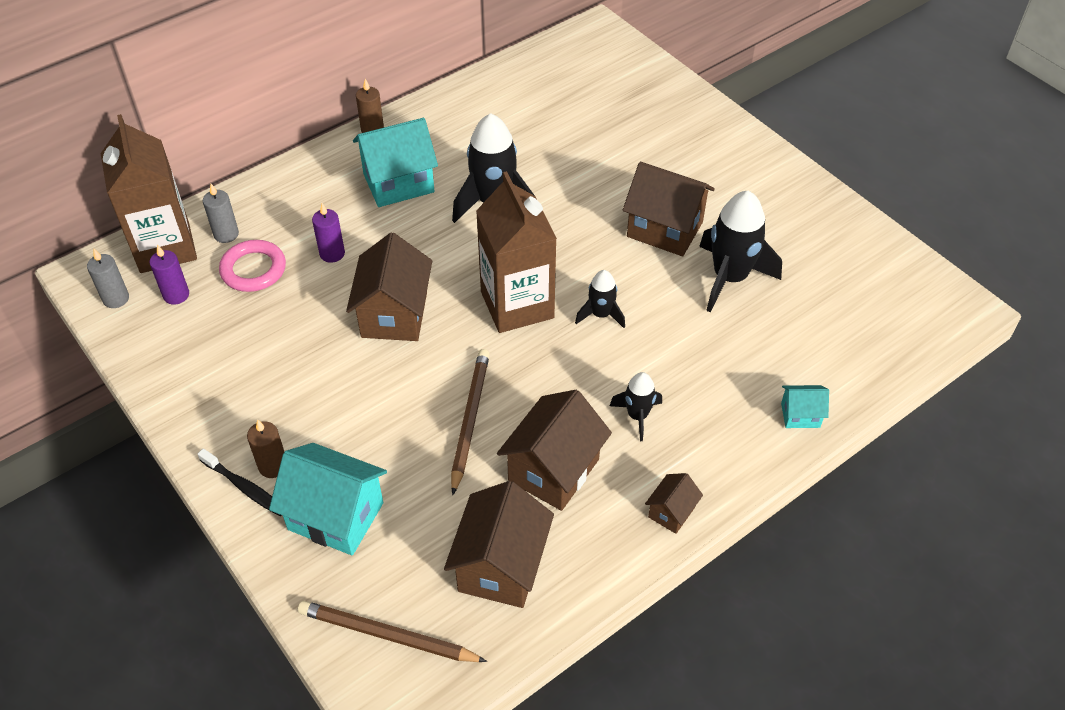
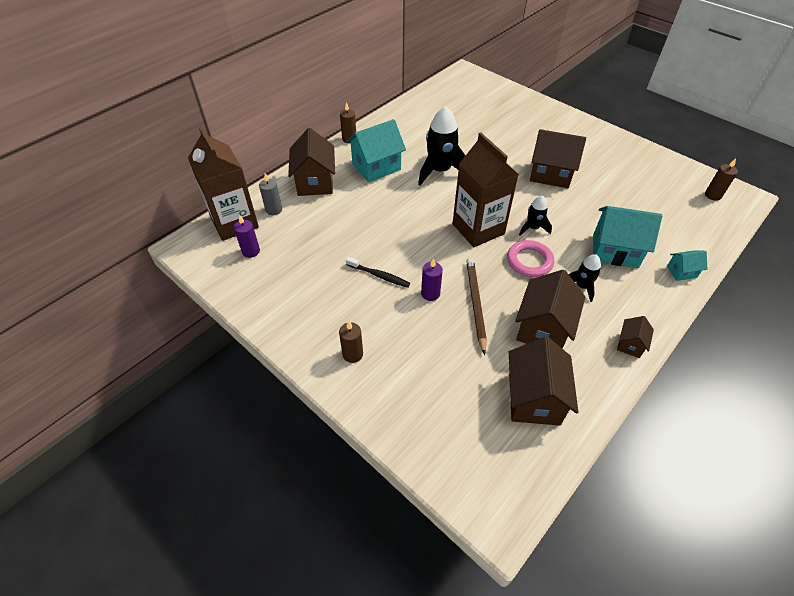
camera: 10 degrees left, 0 degrees up
grey candle [87,249,129,308] -> none
black toothbrush [198,448,281,516] -> black toothbrush moved to [346,257,410,288]
pink ring [219,240,286,292] -> pink ring moved to [507,240,554,277]
turquoise house [269,443,387,555] -> turquoise house moved to [593,206,662,268]
brown pencil [298,601,487,662] -> none
purple candle [312,203,345,263] -> purple candle moved to [421,258,443,301]
brown house [346,233,432,341] -> brown house moved to [288,128,335,196]
black rocket [699,191,782,312] -> none
none -> brown candle [705,158,738,201]

